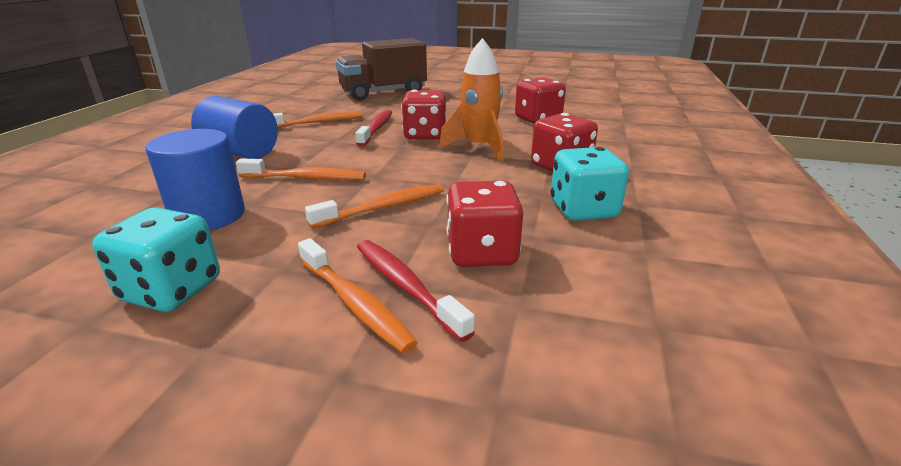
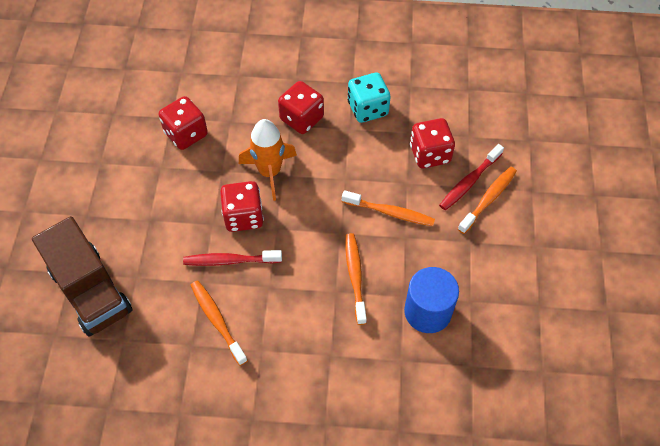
camera: 100 degrees left, 30 degrees up
turquoise dice [92,207,220,312] -> none
blue cylinder [191,96,278,159] -> none
orange toothbrush [305,184,444,228] -> orange toothbrush turned 150 degrees clockwise [342,190,435,226]

